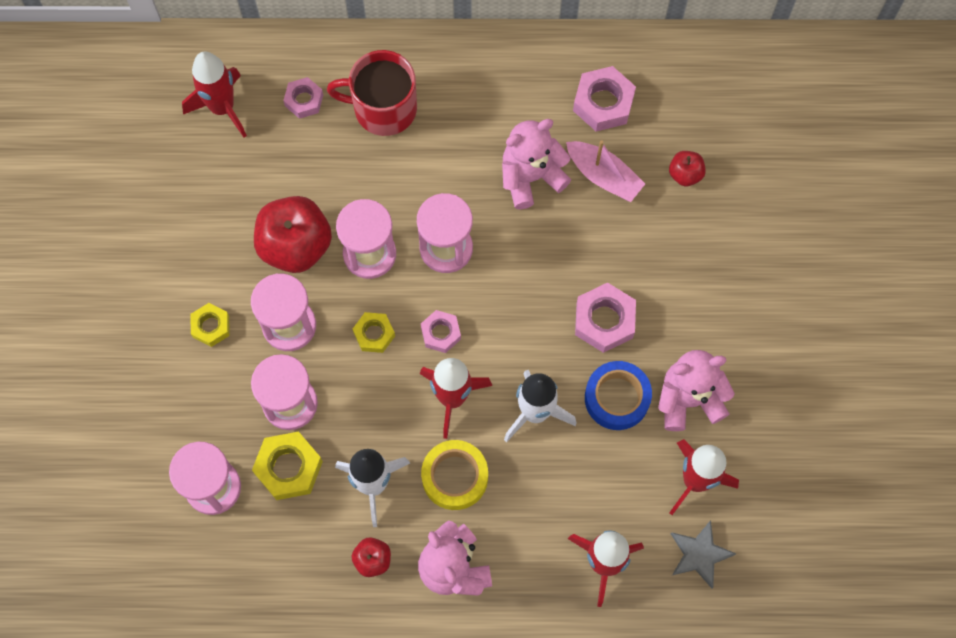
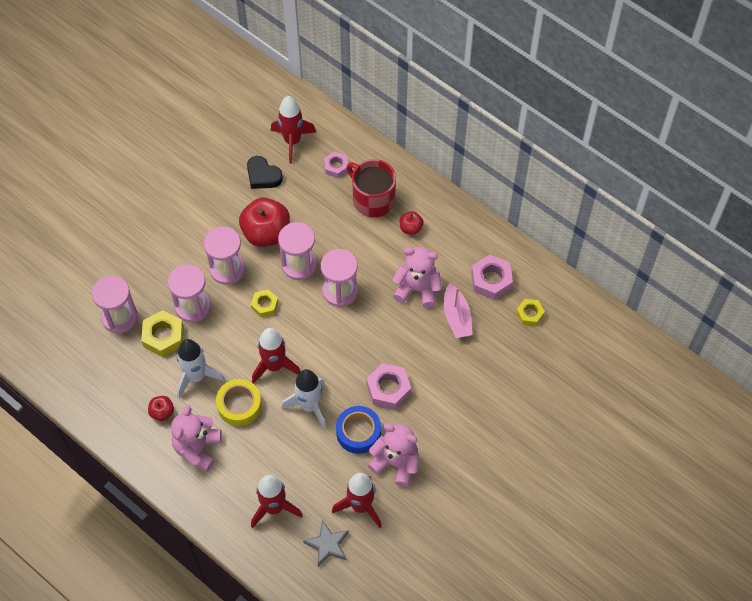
camera: 40 degrees right, 10 degrees down
yellow nut [191,303,230,347] -> yellow nut moved to [516,299,545,326]
pink nut [421,310,461,353] -> none
red apple [669,151,706,186] -> red apple moved to [400,211,424,235]
none -> black heart [247,156,283,189]

